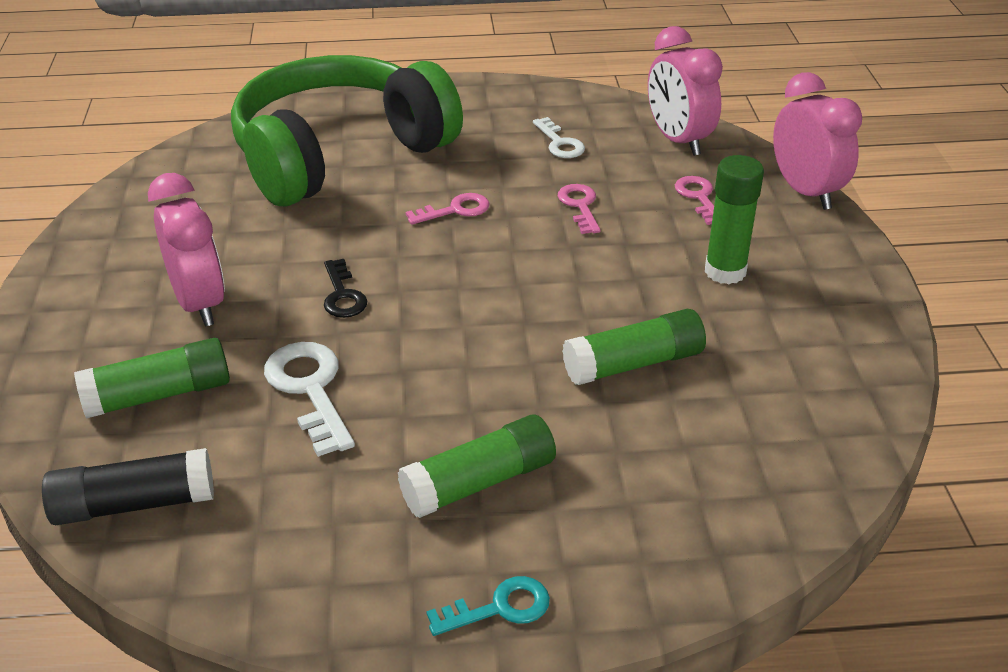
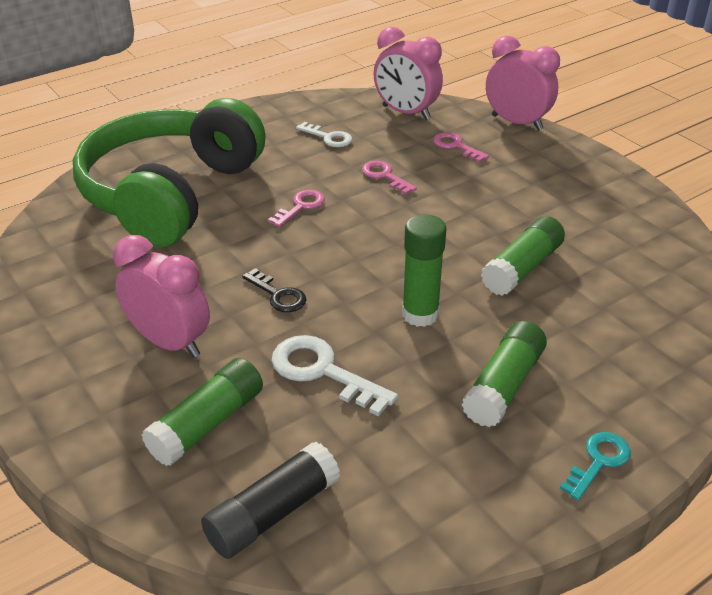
camera: 30 degrees left, 0 degrees up
green glue stick [705,155,764,284] -> green glue stick moved to [402,214,446,327]

